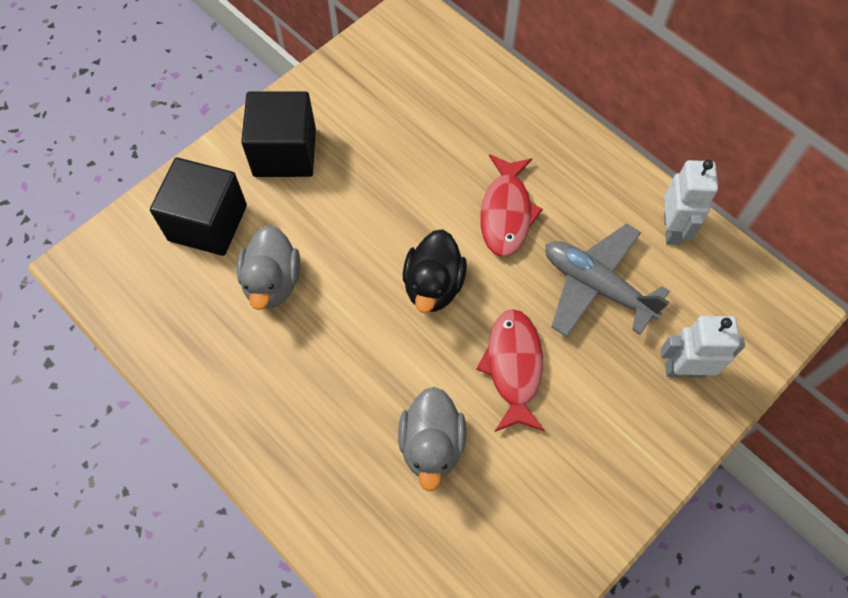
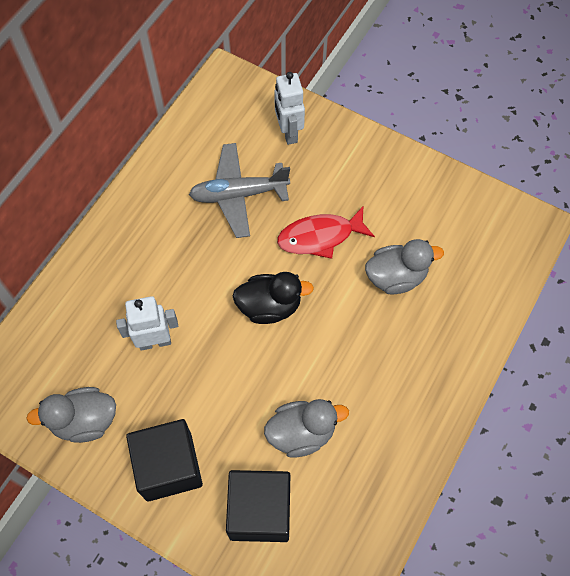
camera: 105 degrees left, 0 degrees up
red fish [480,154,543,257] -> none
grey plane [546,224,670,337] -> grey plane turned 60 degrees clockwise [189,143,290,238]
white robot [664,160,718,245] -> white robot moved to [116,296,178,351]
none -> grey duck [26,387,116,443]

